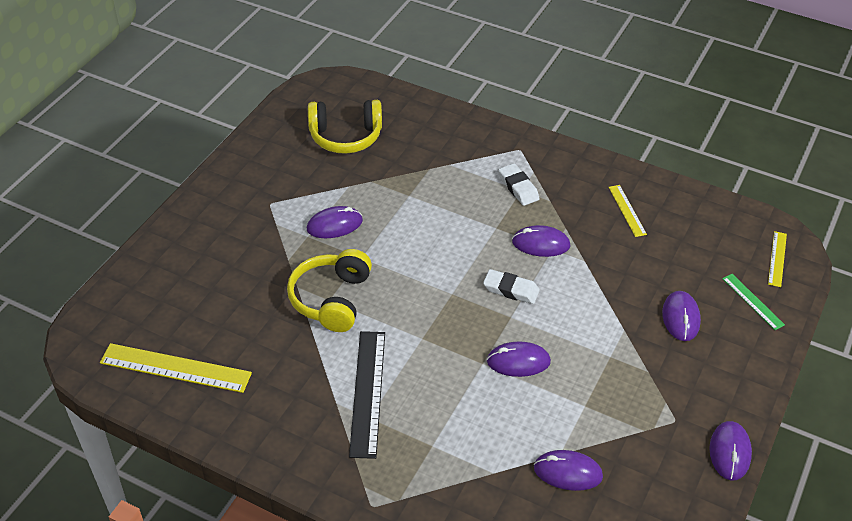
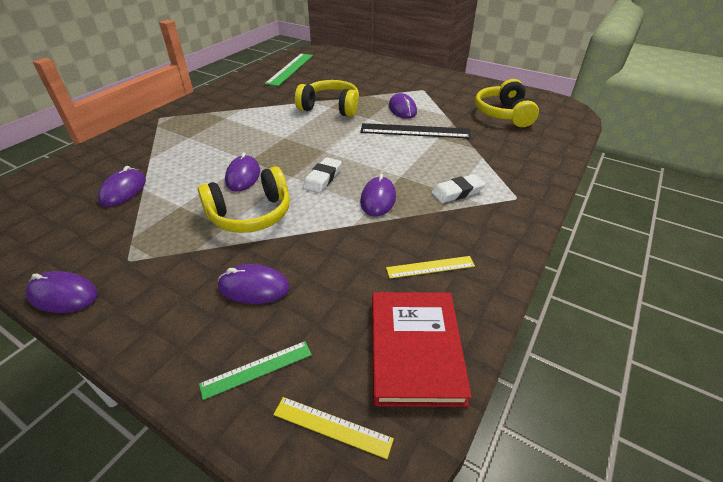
camera: 95 degrees right, 5 degrees down
yellow ruler [100,343,252,393] -> green ruler [265,54,313,86]
black ruler [349,331,385,459] -> black ruler moved to [360,123,471,139]
none -> yellow headphones [198,166,290,233]
none -> red book [372,292,472,407]

